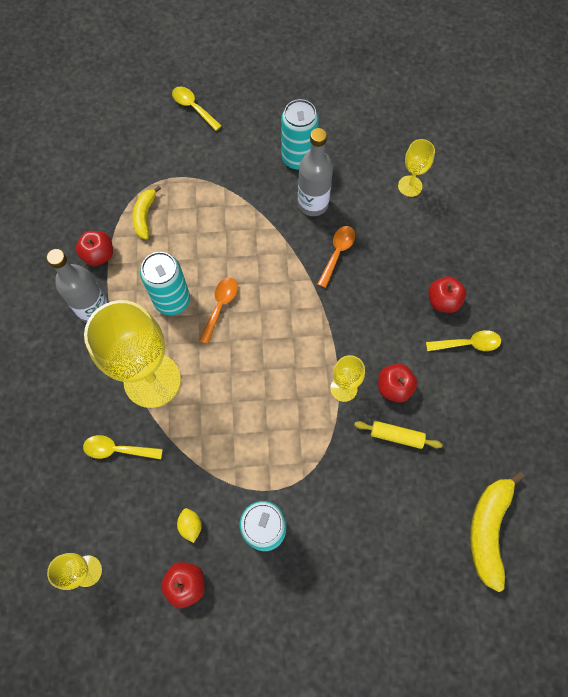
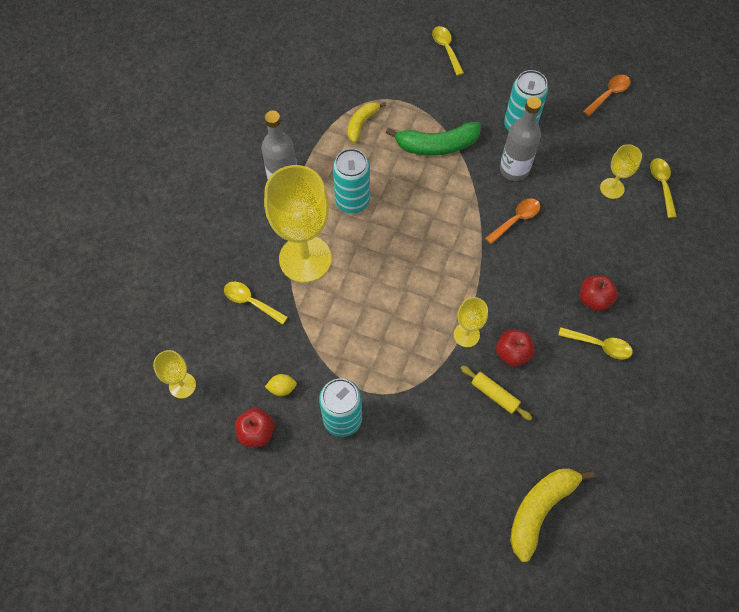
camera: 25 degrees right, 5 degrees down
red apple [76,231,113,266] -> none
yellow lemon [177,508,202,543] -> yellow lemon turned 75 degrees clockwise [265,374,297,396]
orange spoon [199,278,238,344] -> orange spoon moved to [583,75,630,116]
none -> green banana [386,122,481,156]
none -> yellow spoon [650,158,677,218]

